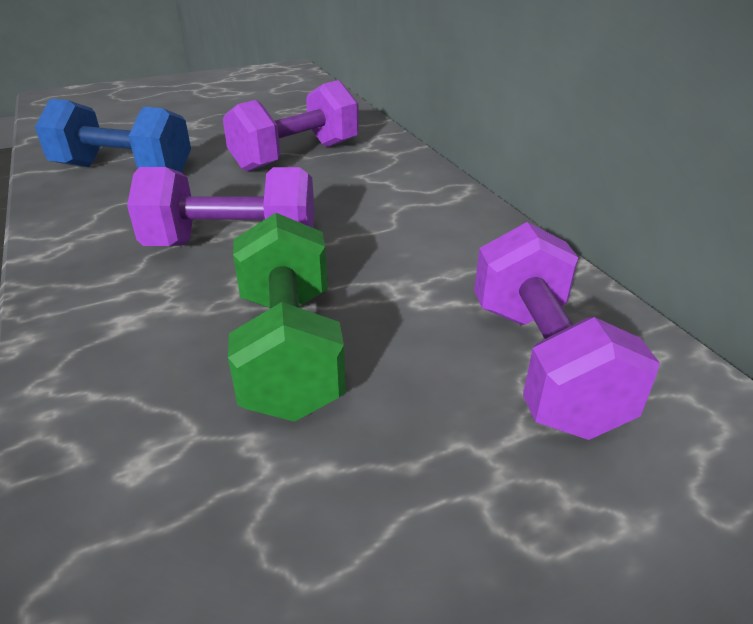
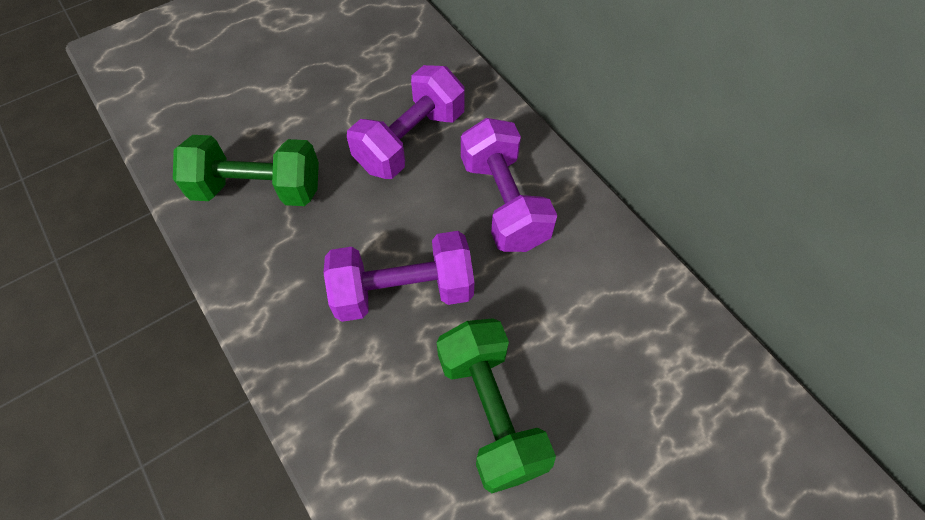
camera: 10 degrees left, 25 degrees up
blue dumbbell [35,99,191,173] -> green dumbbell [173,135,319,206]
purple dumbbell [474,222,660,440] -> purple dumbbell moved to [461,118,557,252]

